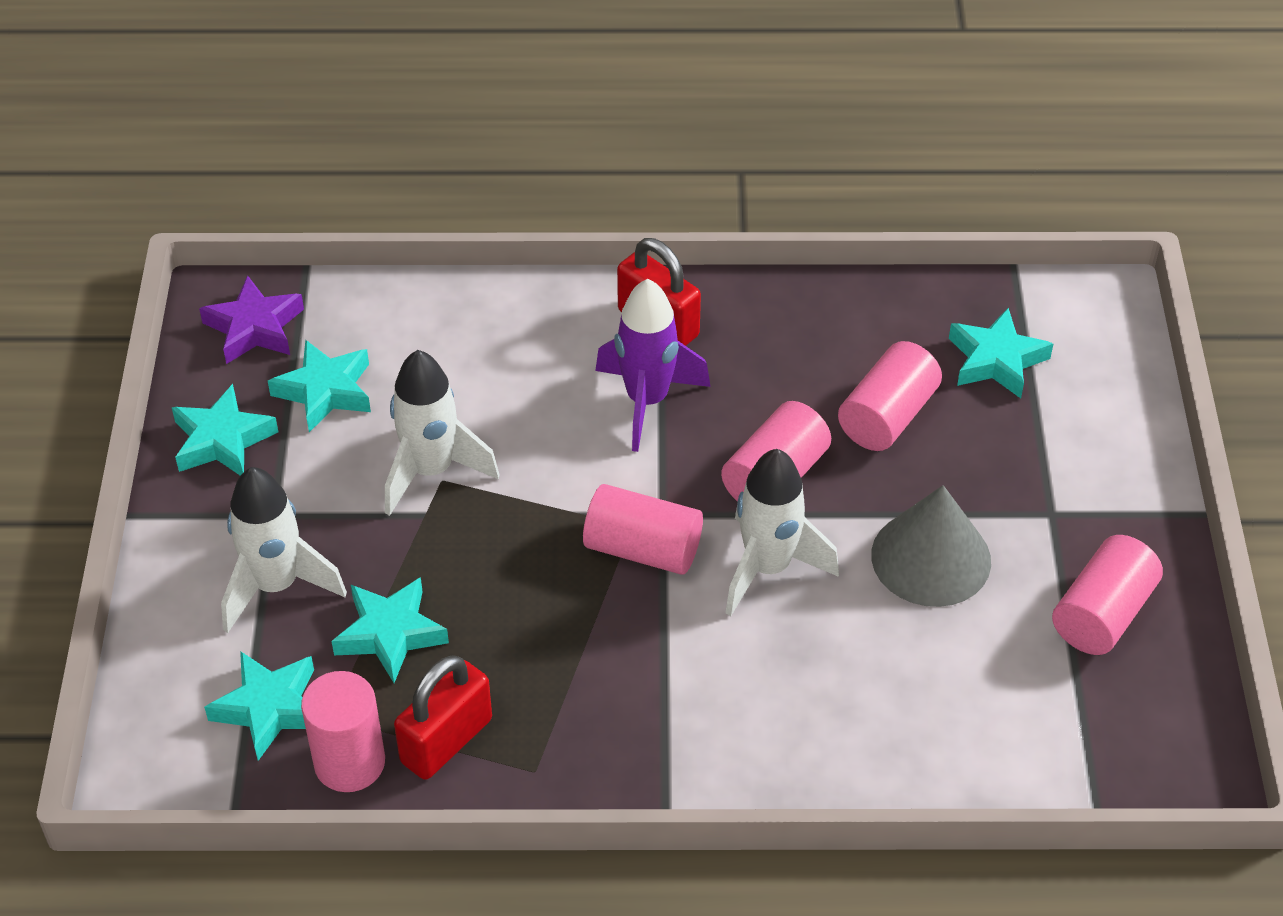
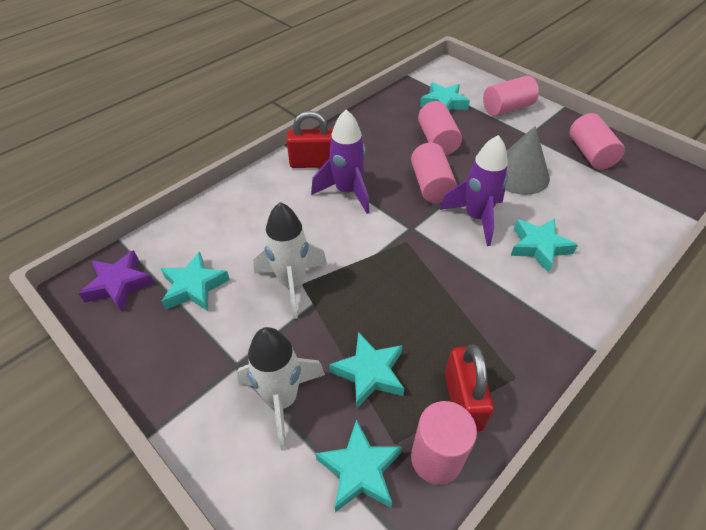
camera: 45 degrees left, 0 degrees up
turquoise star [172,384,278,476] -> turquoise star moved to [510,218,578,273]
pink cylinder [583,484,703,575] -> pink cylinder moved to [483,76,539,116]
white rocket [726,449,839,616] -> purple rocket [439,135,508,246]

